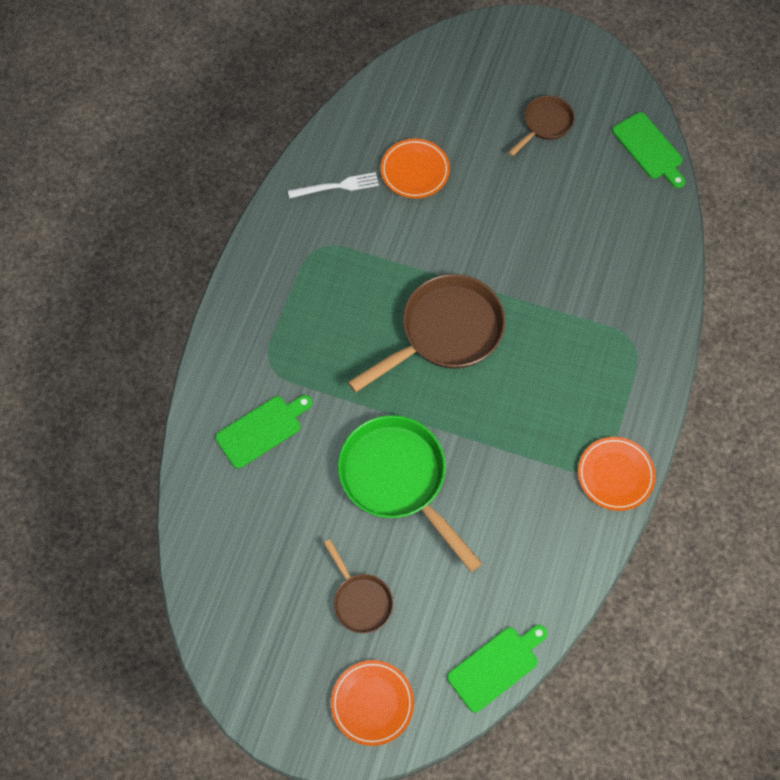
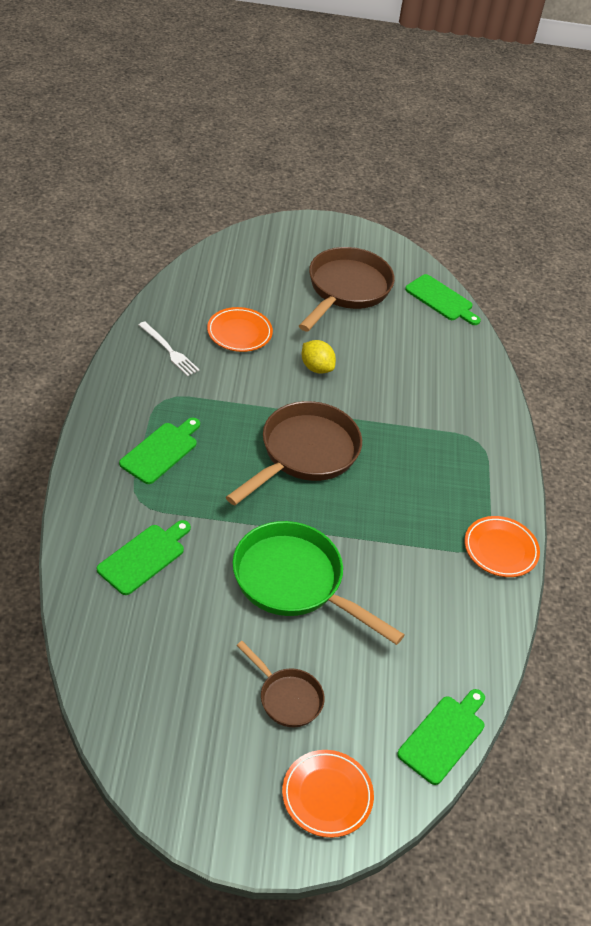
camera: 20 degrees left, 20 degrees down
white fork [288,172,379,198] -> white fork turned 75 degrees clockwise [139,321,199,377]
brown pan [508,95,575,156] -> brown pan [299,247,395,332], size x1.88
none -> green cutting board [119,418,200,484]
none -> yellow lemon [302,340,336,374]

